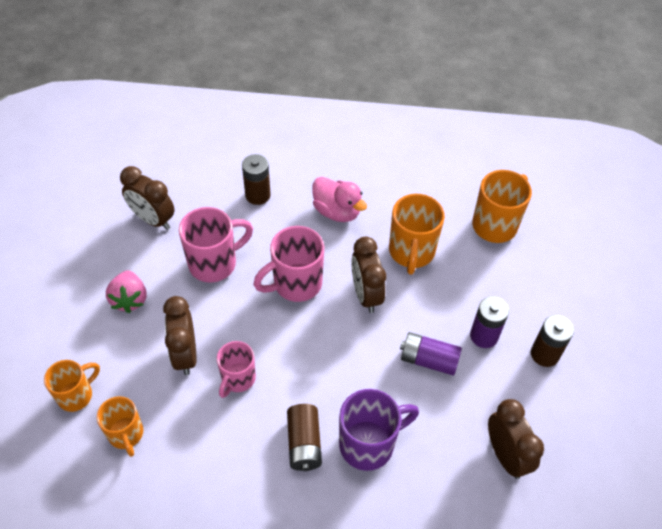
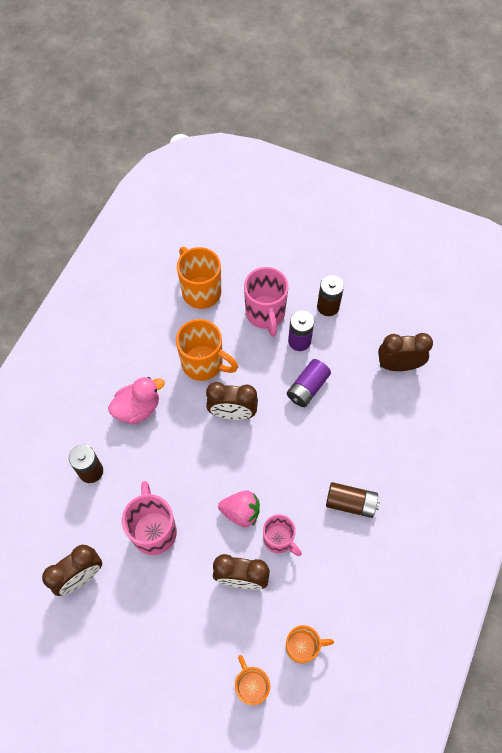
camera: 70 degrees left, 10 degrees up
pink strawberry [106,270,147,313] -> pink strawberry moved to [218,490,260,527]
pink mug [253,226,324,302] -> pink mug moved to [244,267,289,337]
purple mug [339,389,419,471] -> none

